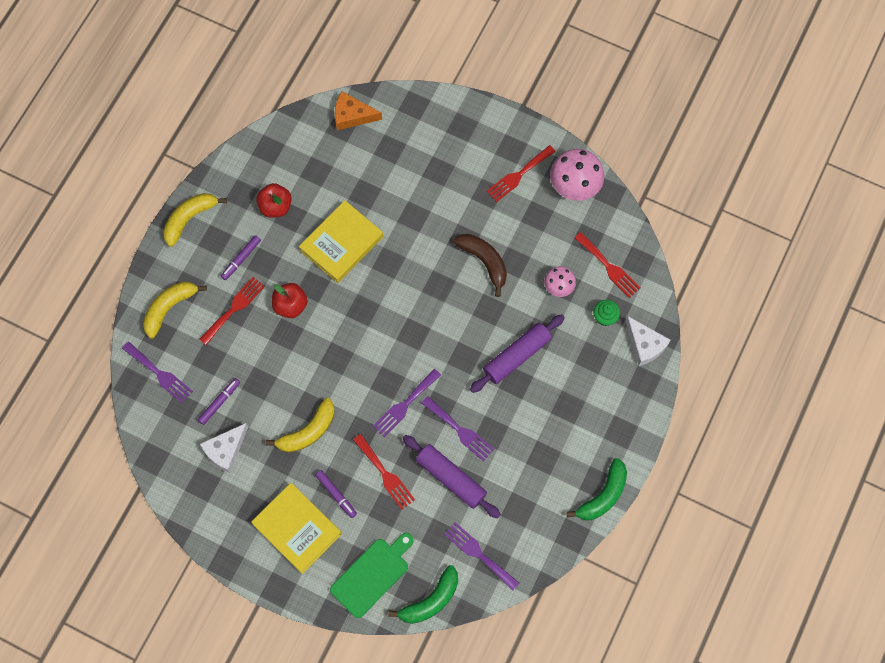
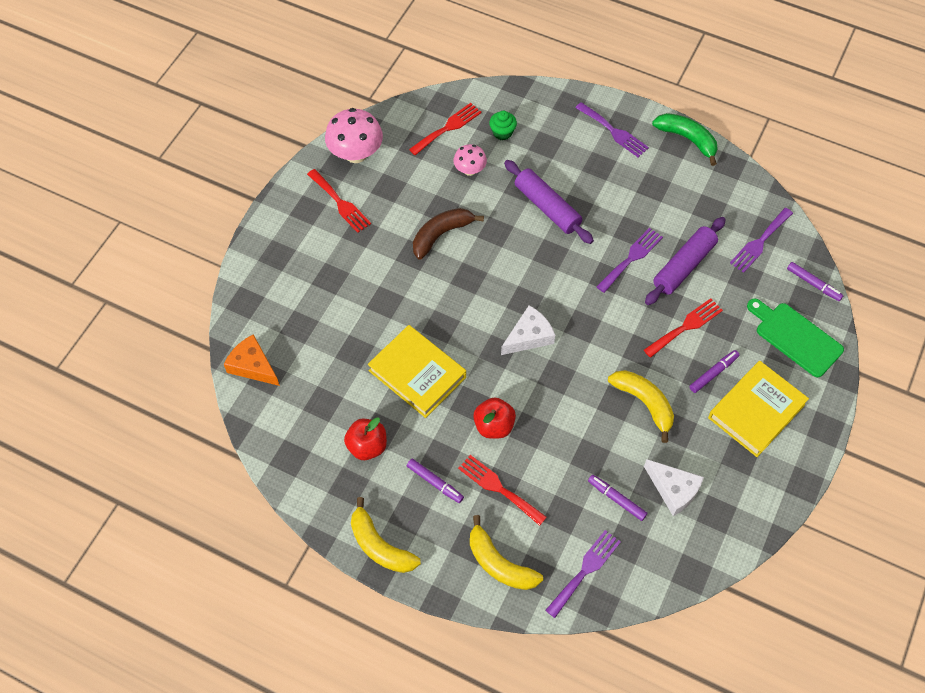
camera: 90 degrees left, 10 degrees down
orange cheese [335,91,382,130] -> orange cheese turned 120 degrees clockwise [224,334,280,386]
purple fork [373,369,441,437] -> purple fork moved to [575,102,649,158]
green banana [388,565,458,624] -> purple marker [787,262,844,301]
white cheese [625,316,671,366] -> white cheese moved to [501,305,555,355]

